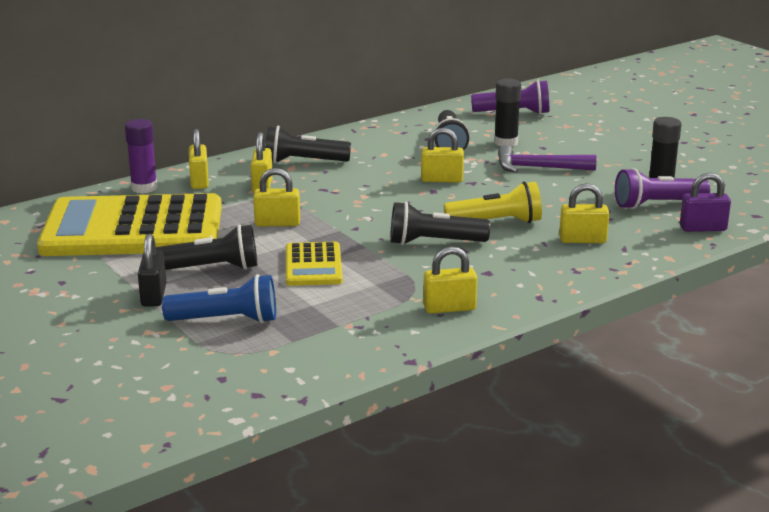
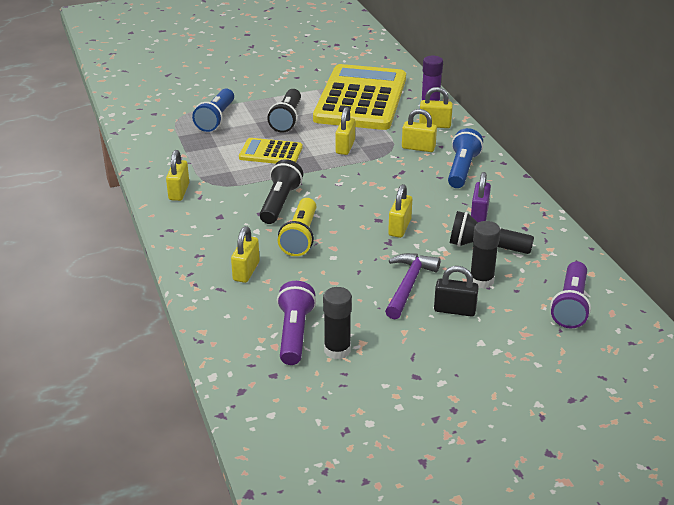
camera: 105 degrees right, 10 degrees up
black padlock [138,234,166,307] -> black padlock moved to [434,266,479,316]
black flashlight [265,126,351,163] -> blue flashlight [448,128,483,188]
purple padlock [680,173,731,232] -> purple padlock moved to [471,172,491,222]

